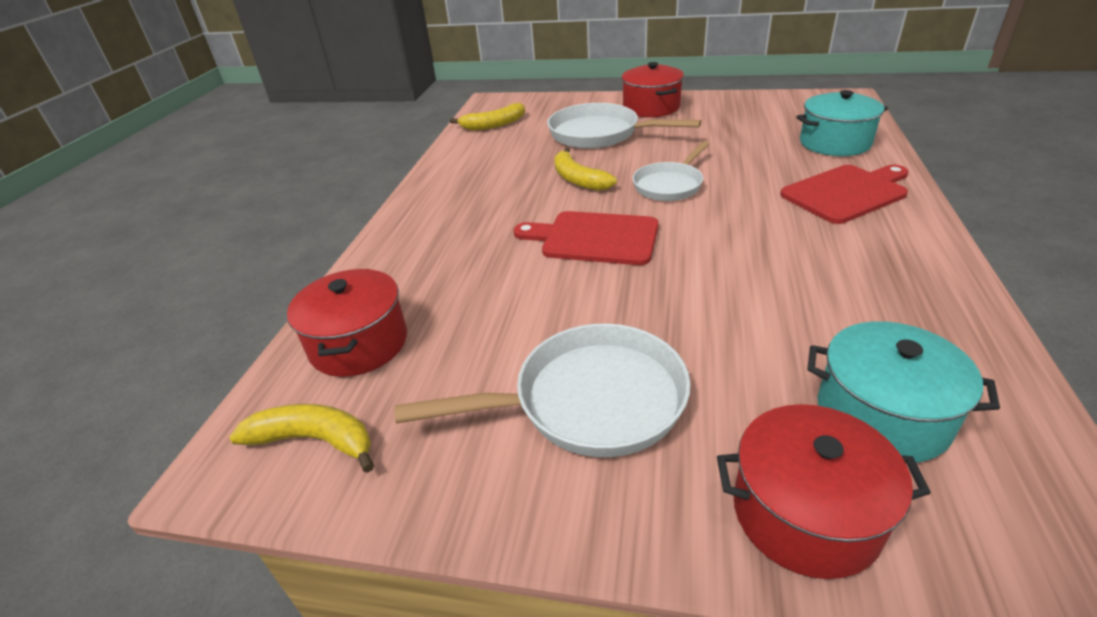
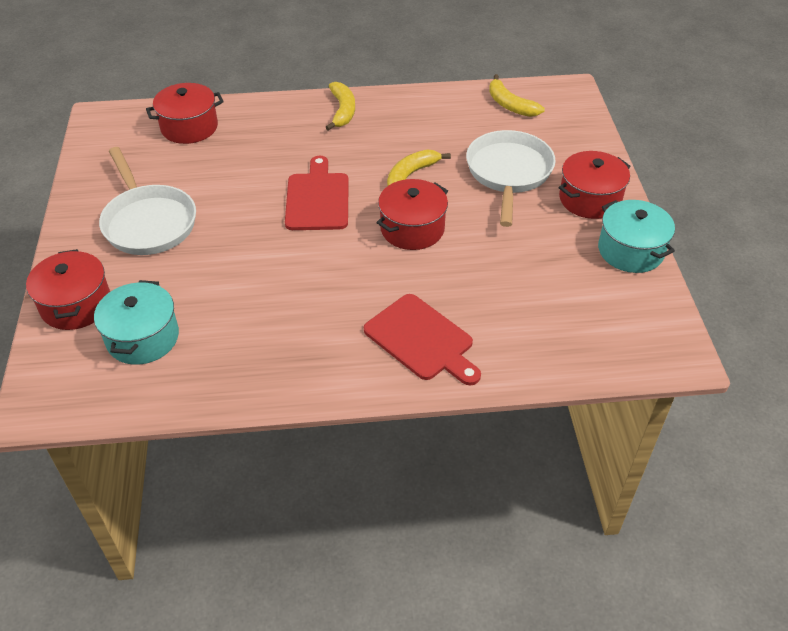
camera: 70 degrees right, 10 degrees up
yellow banana [229,404,374,473] -> yellow banana moved to [326,82,355,131]
white pan [632,141,709,201] -> red pot [376,179,448,250]
turquoise pot [796,90,888,156] -> turquoise pot moved to [598,200,675,273]

